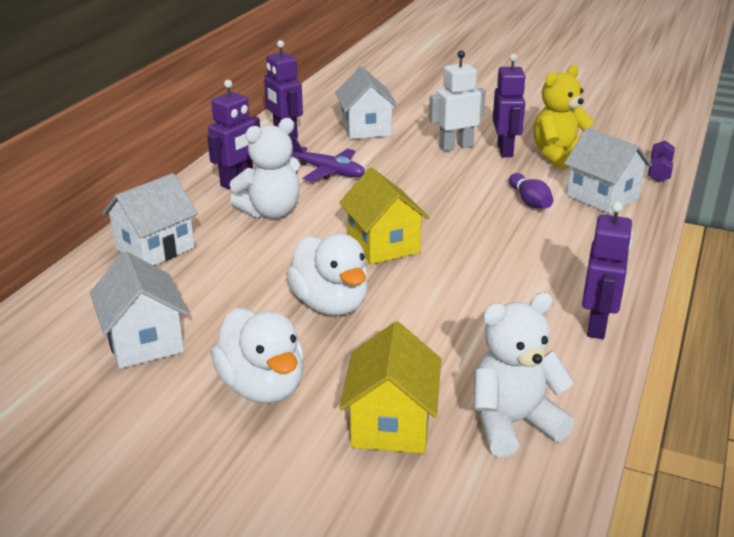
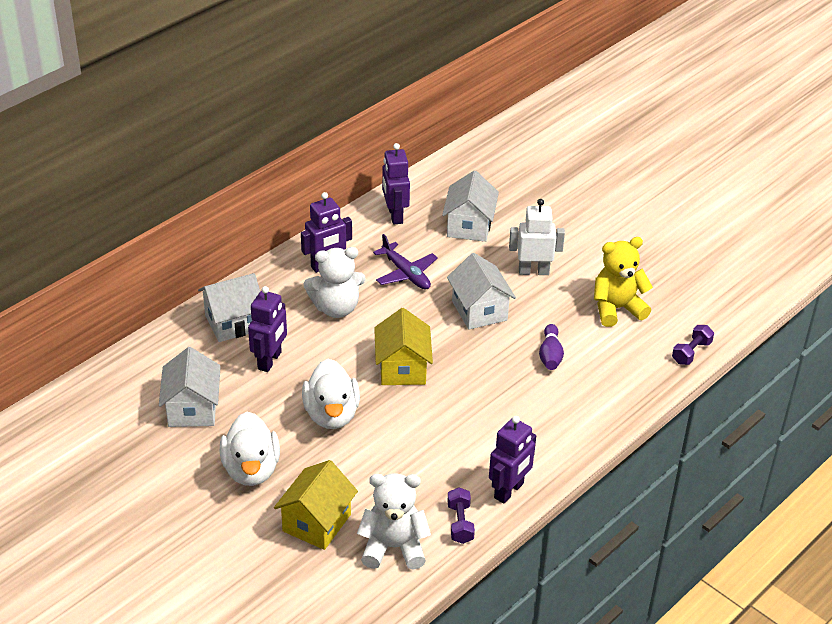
camera: 20 degrees right, 10 degrees up
purple robot [493,54,526,157] -> purple robot moved to [248,286,287,372]
white house [564,128,652,214] -> white house moved to [447,253,516,330]
none -> purple dumbbell [447,487,475,544]

